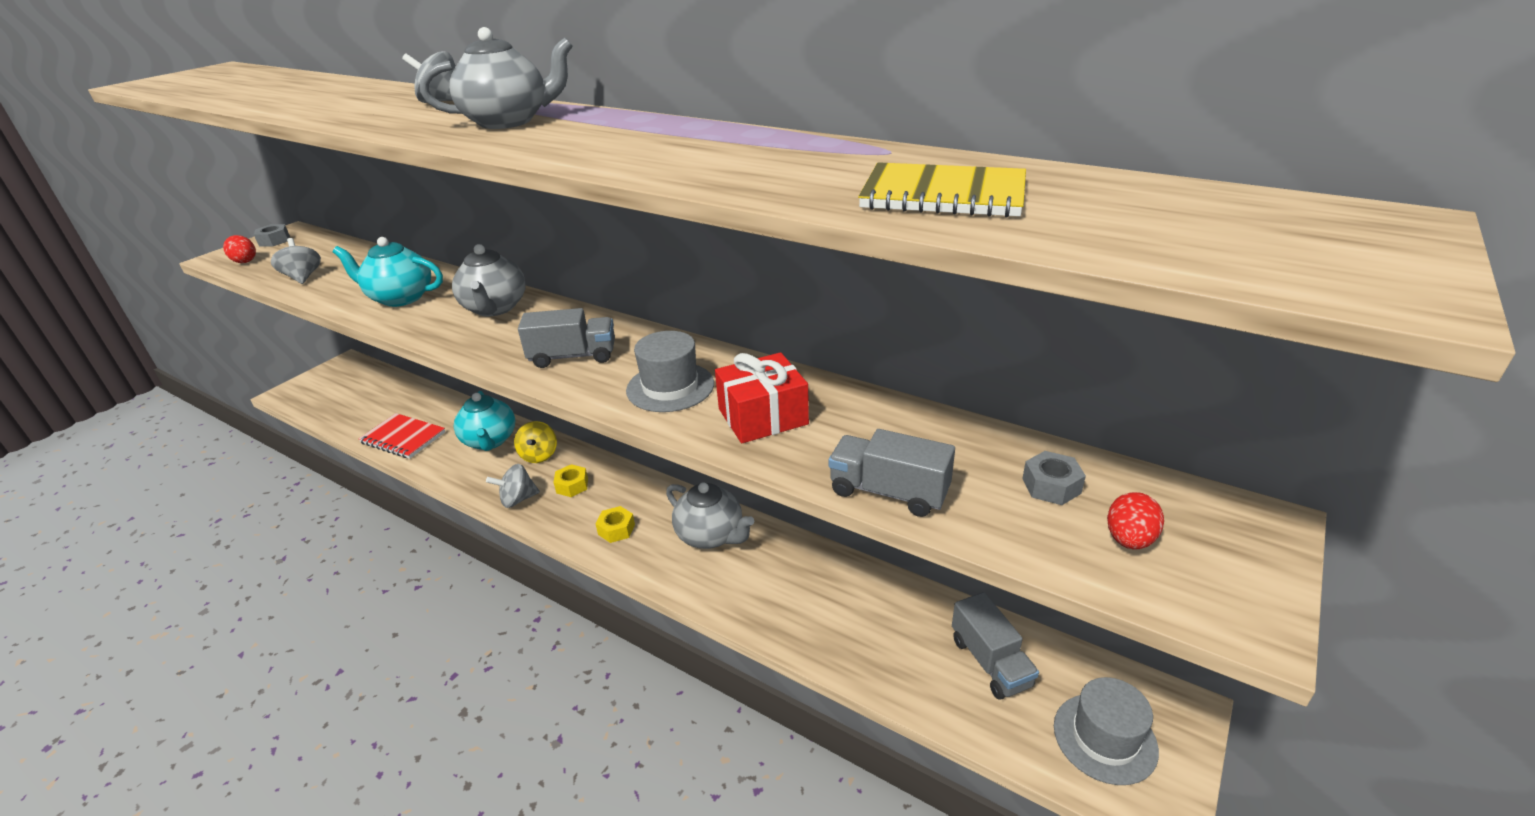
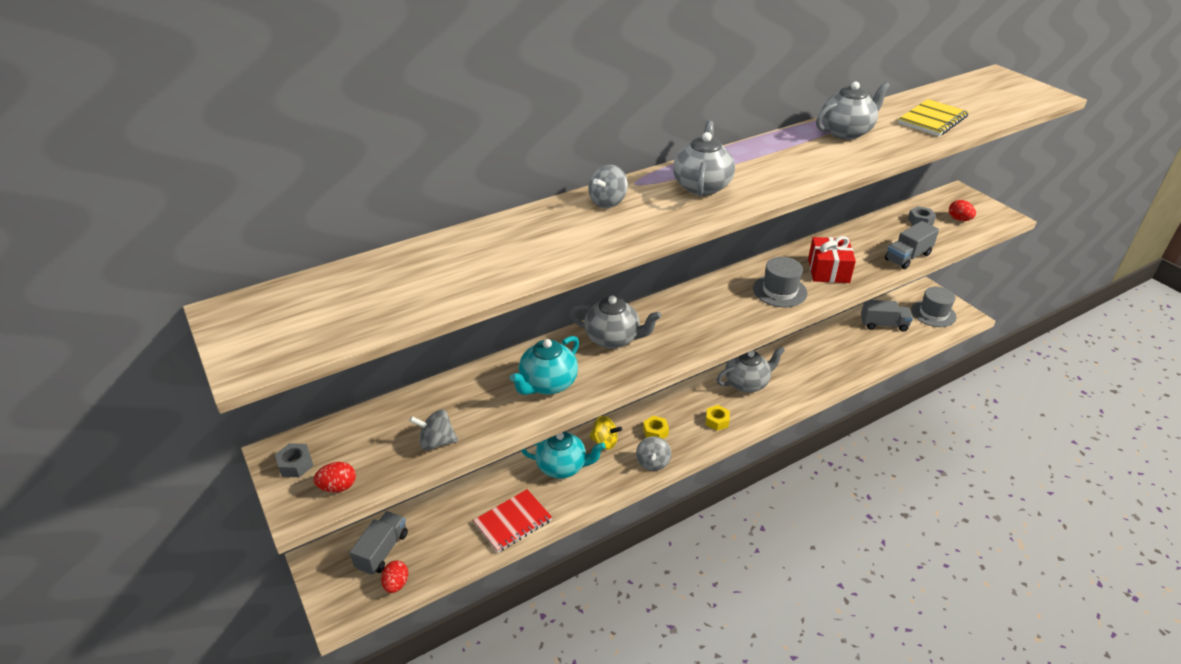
camera: 65 degrees left, 5 degrees up
grey truck [518,308,615,368] -> grey truck moved to [349,511,408,575]
none -> red egg [381,560,408,593]
none -> grey teapot [816,81,890,140]

